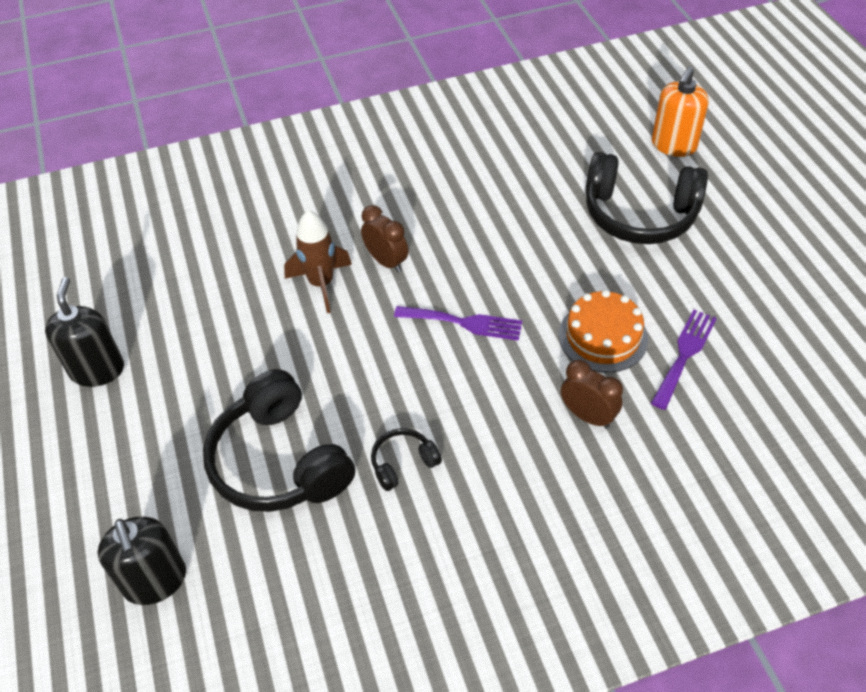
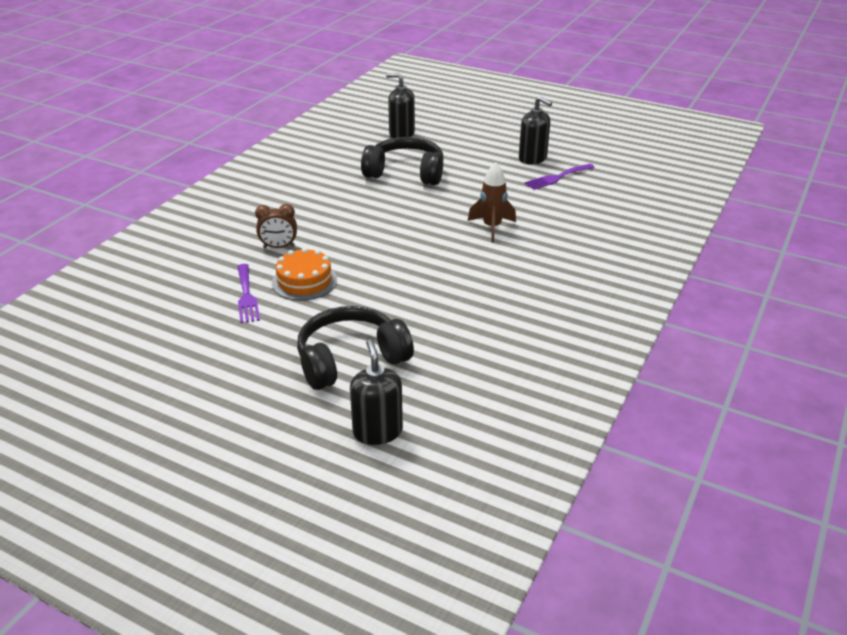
camera: 135 degrees right, 15 degrees down
brown clock [361,205,408,273] -> none
black headphones [371,428,442,491] -> none
purple fork [394,306,522,341] -> purple fork moved to [525,164,595,190]
orange soap dispenser [652,67,709,157] -> black soap dispenser [350,339,403,445]

